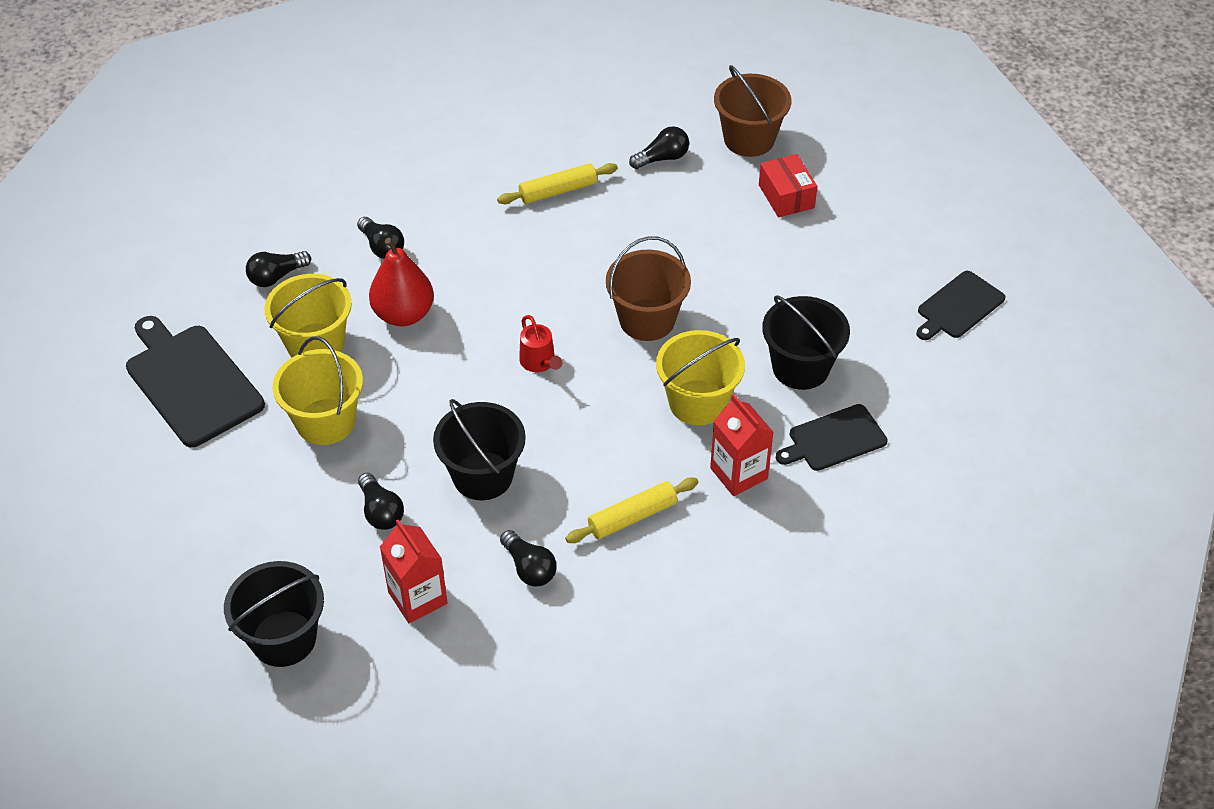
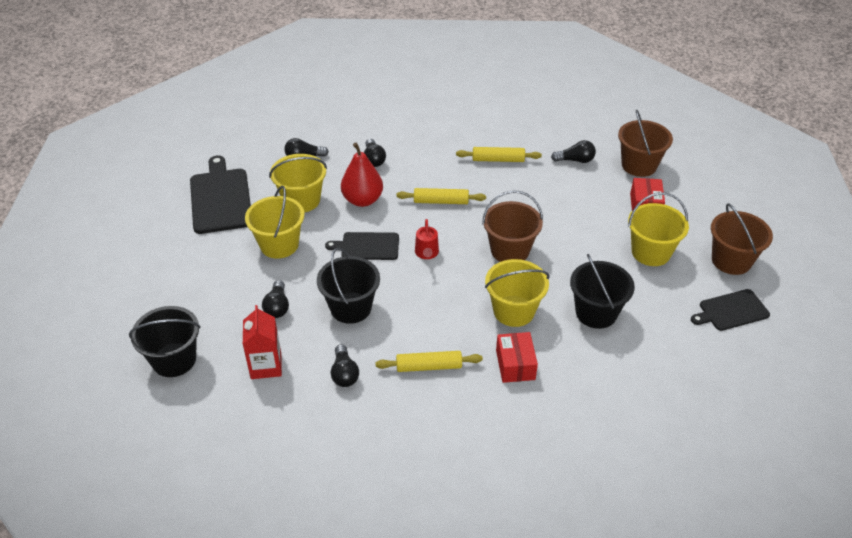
camera: 25 degrees right, 5 degrees down
red carton [710,394,774,496] -> red box [496,332,538,383]
black cutting board [776,404,888,471] -> black cutting board moved to [325,232,399,260]
none -> yellow rolling pin [396,188,486,204]
none -> yellow bucket [628,192,689,266]
none -> brown bucket [711,203,773,275]

